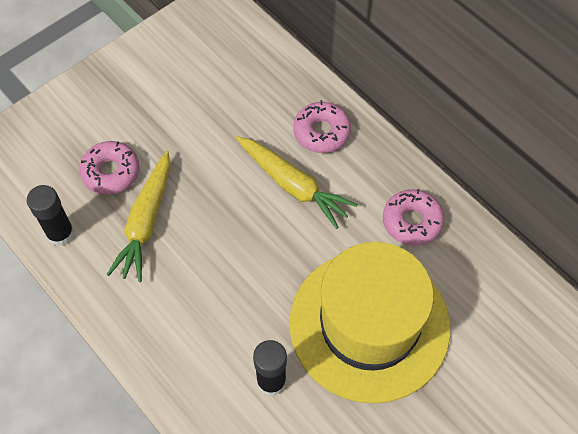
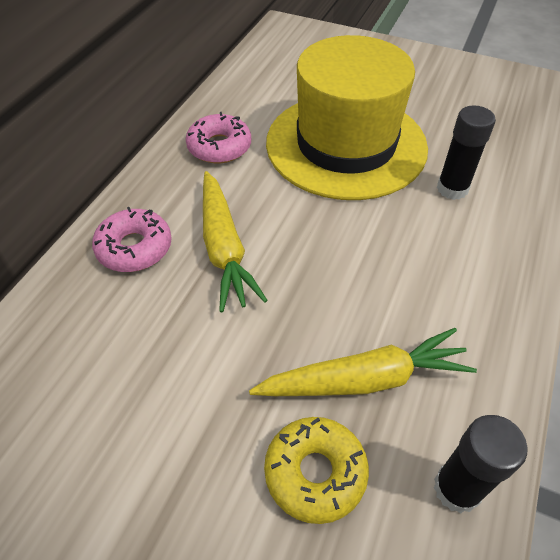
camera: 115 degrees left, 10 degrees down
pink donut [79,141,139,195] -> yellow donut [264,417,369,524]
yellow carrot [236,136,358,229] -> yellow carrot turned 150 degrees clockwise [203,171,268,312]

